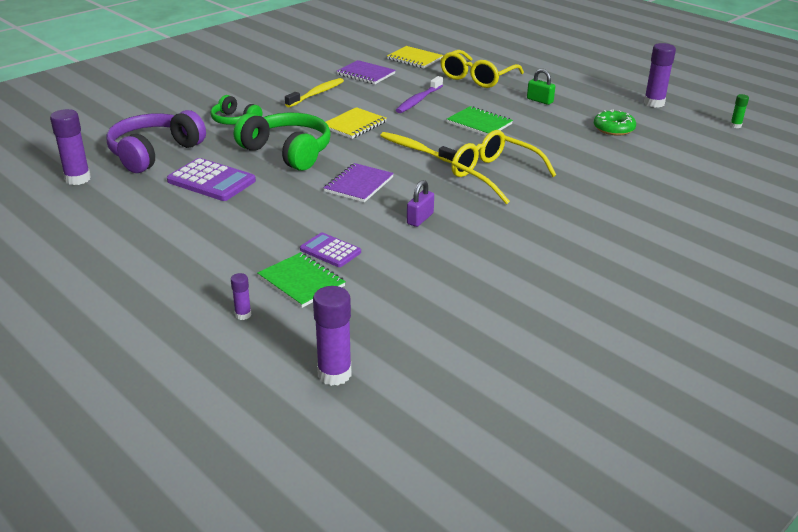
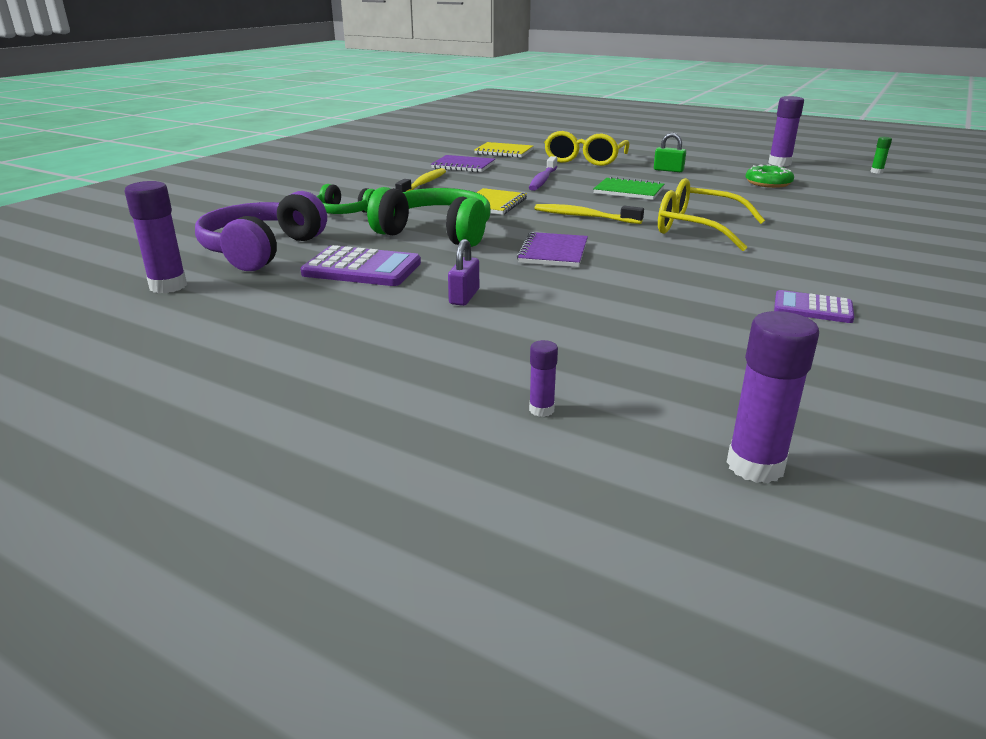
camera: 15 degrees left, 5 degrees down
green notebook [257,252,346,308] -> none
purple calculator [300,232,361,267] -> purple calculator moved to [774,290,854,323]
purple padlock [407,180,434,227] -> purple padlock moved to [448,239,479,306]

